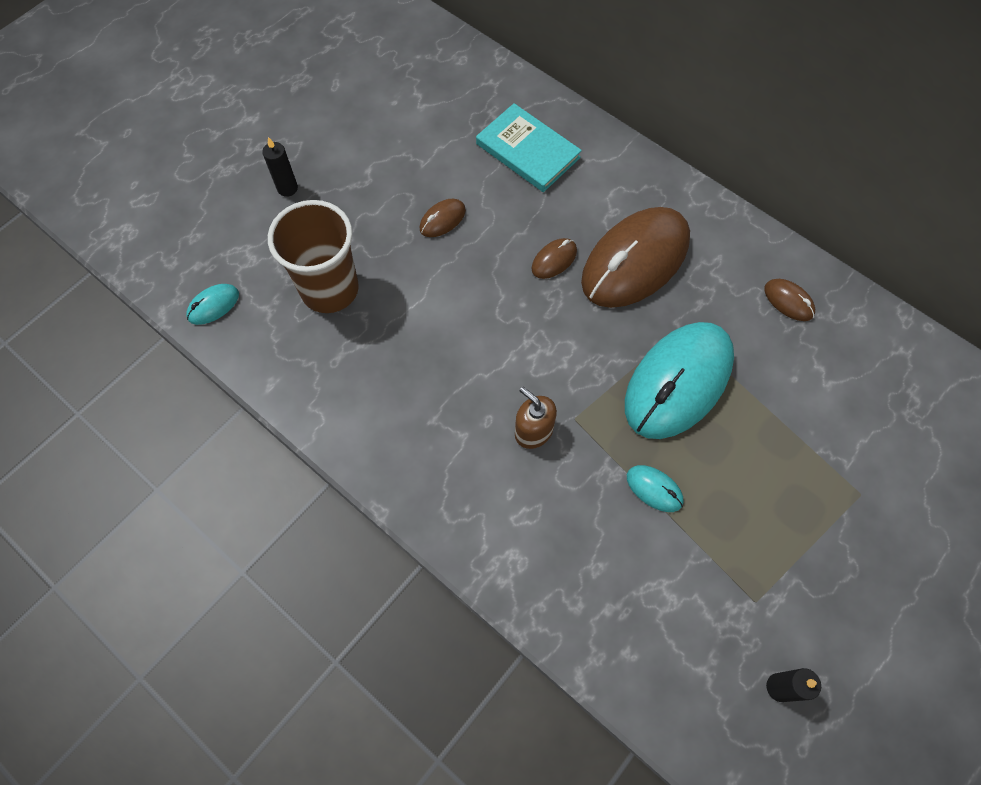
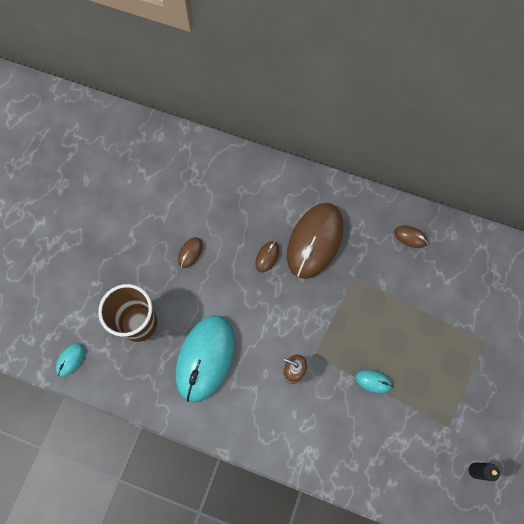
camera: 20 degrees left, 5 degrees up
black candle [262,137,298,197] -> none
turquoise book [476,103,582,192] -> none
turquoise mouse [625,322,734,439] -> turquoise mouse moved to [176,315,235,402]

